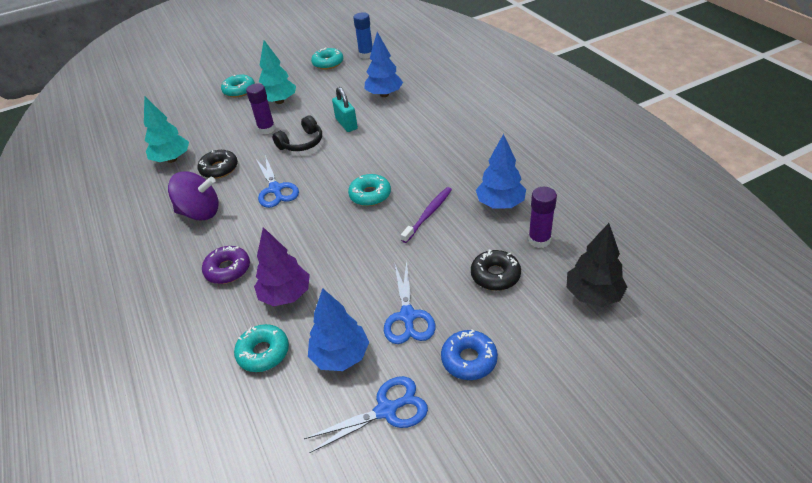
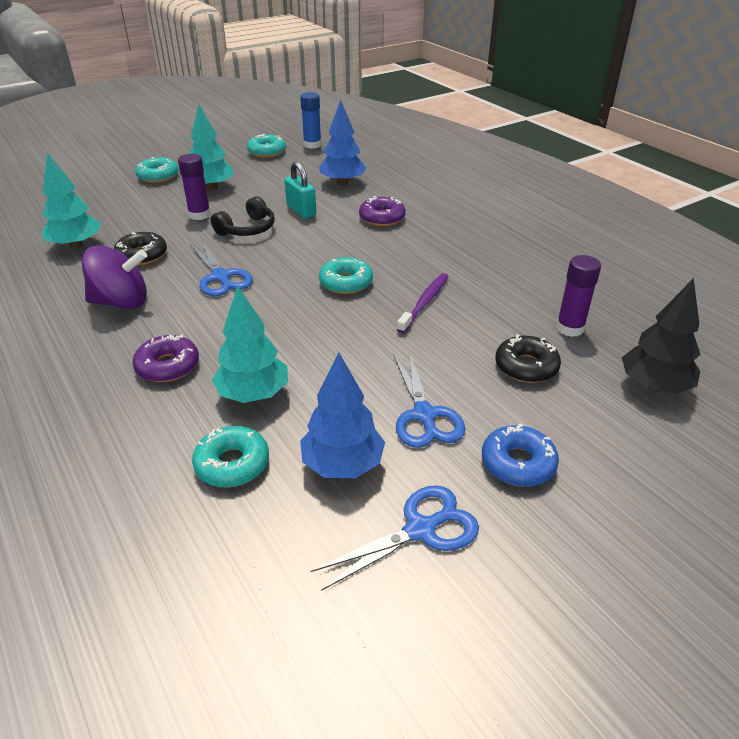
camera: 10 degrees left, 5 degrees down
purple tree [254,227,310,306] -> turquoise tree [212,286,288,403]
blue tree [476,134,526,209] -> none
none -> purple donut [359,196,406,226]

